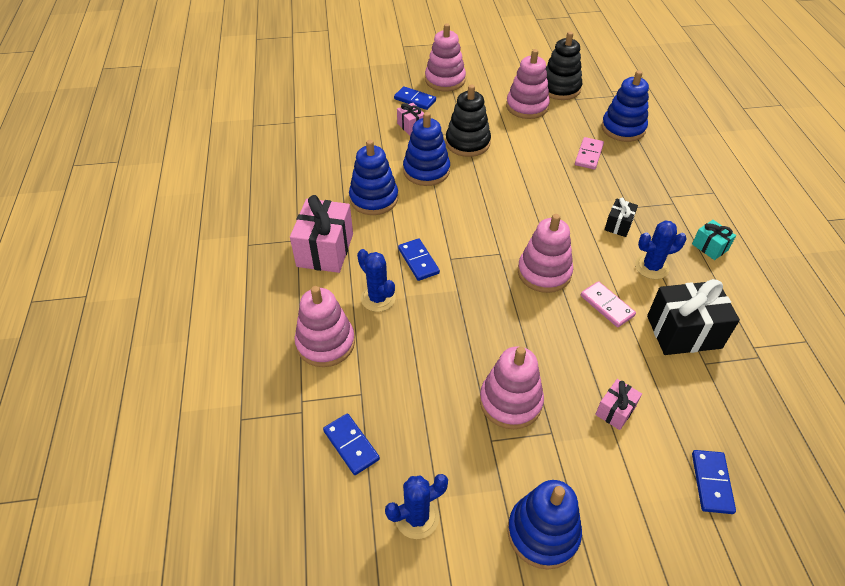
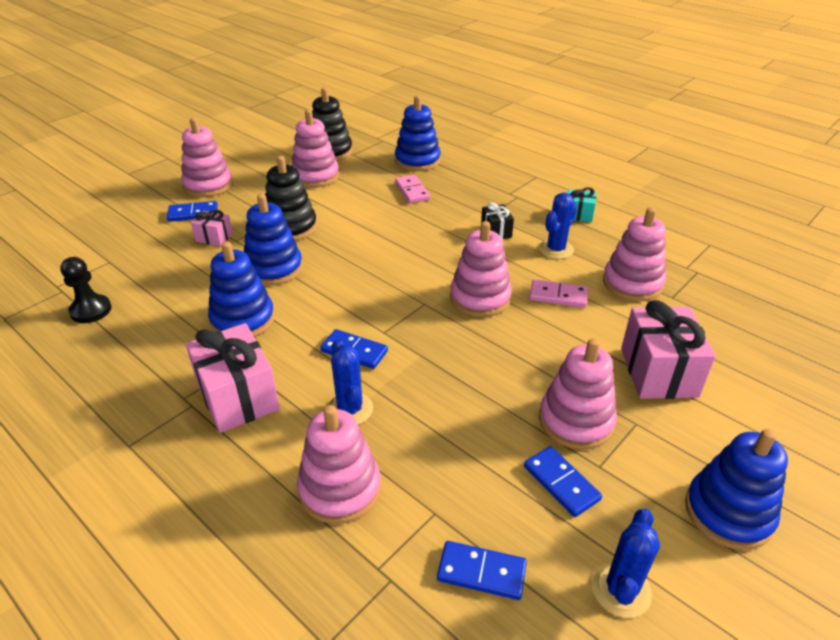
camera: 40 degrees left, 10 degrees down
blue cactus [357,249,396,312] -> blue cactus turned 60 degrees clockwise [328,339,373,425]
pink gift [595,379,642,430] -> pink gift [621,300,716,399], size x1.95
black gift [647,279,740,355] -> pink stacking toy [603,207,666,301]
blue domino [692,450,736,514] -> blue domino moved to [524,446,602,517]
none -> black pawn [60,257,111,323]

